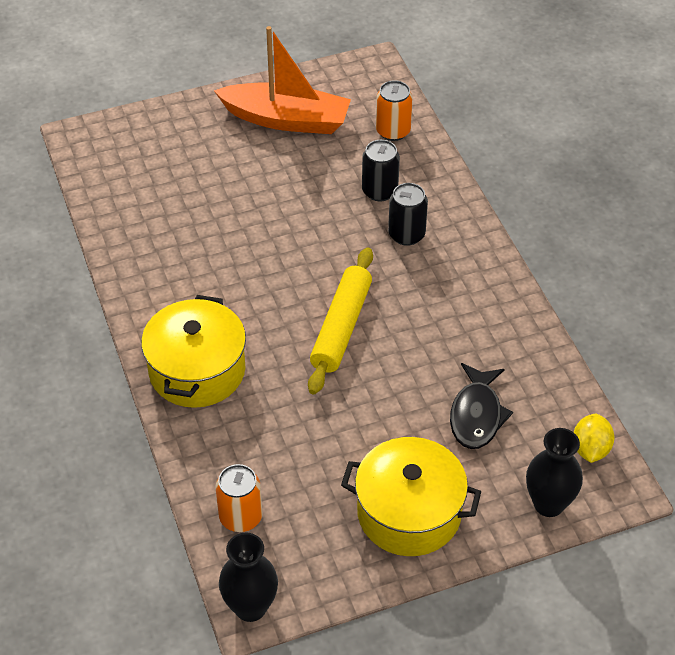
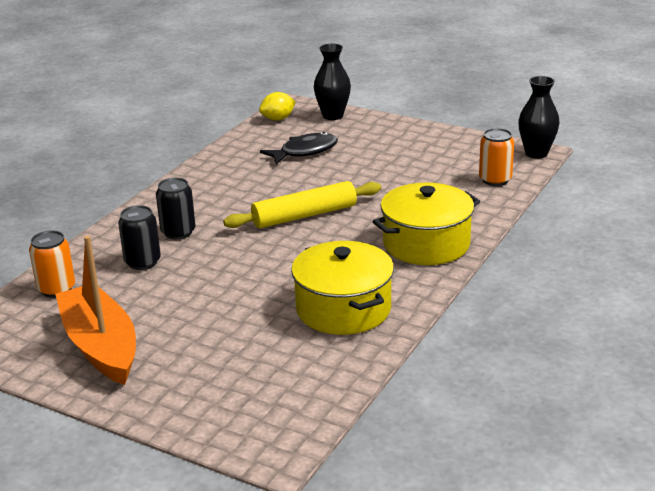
camera: 130 degrees left, 20 degrees down
yellow pot [341,437,481,556] -> yellow pot moved to [291,241,394,335]

